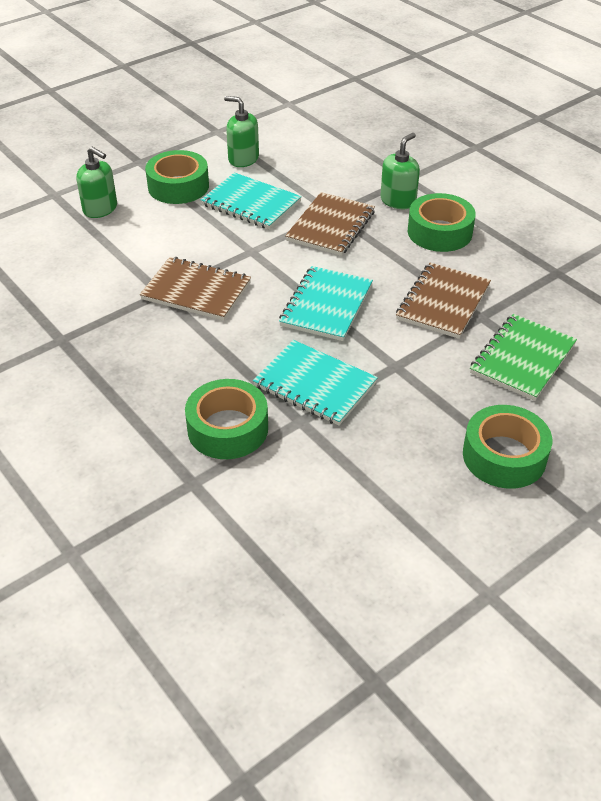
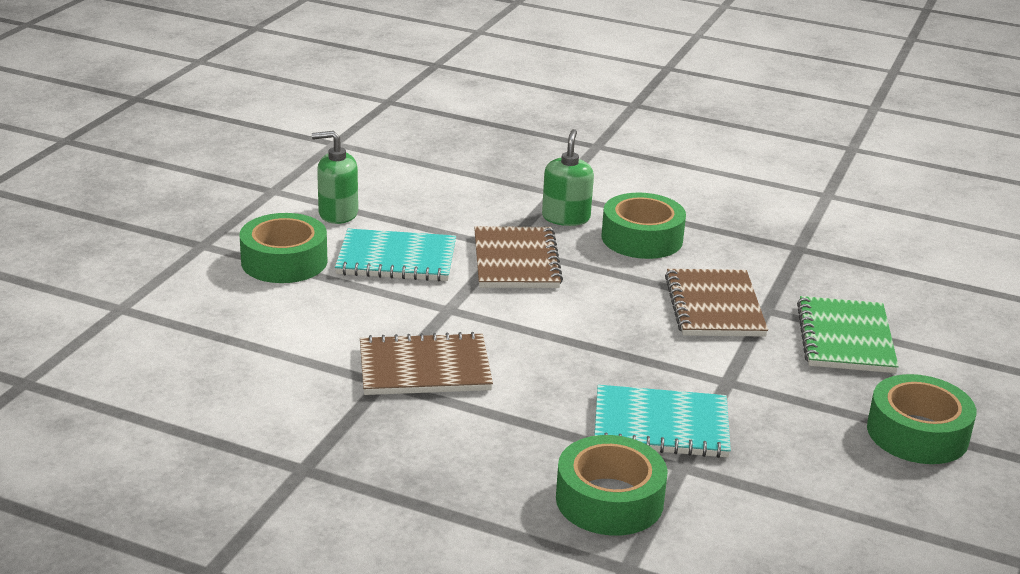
camera: 30 degrees left, 15 degrees down
green soap dispenser [76,147,117,218] -> none
turquoise notebook [279,266,373,341] -> none

